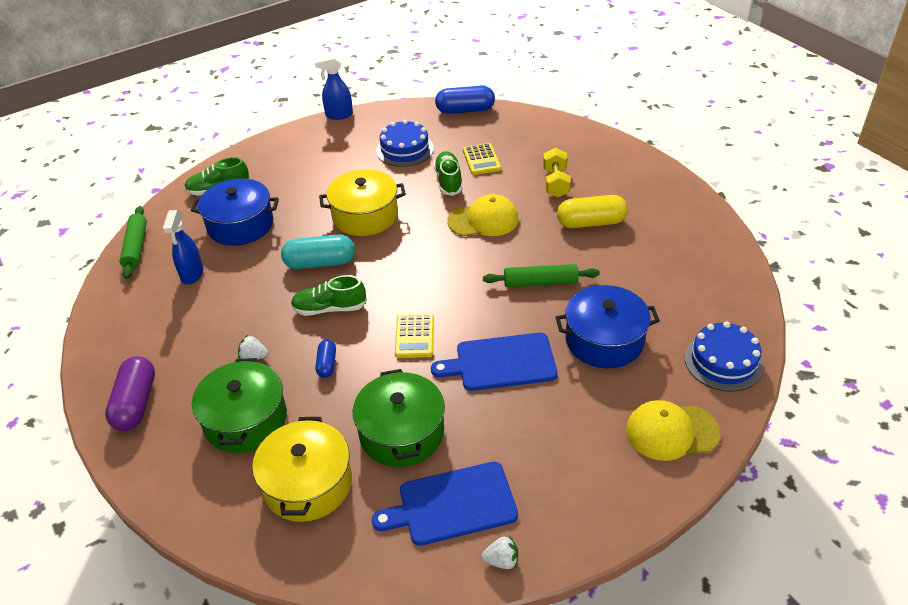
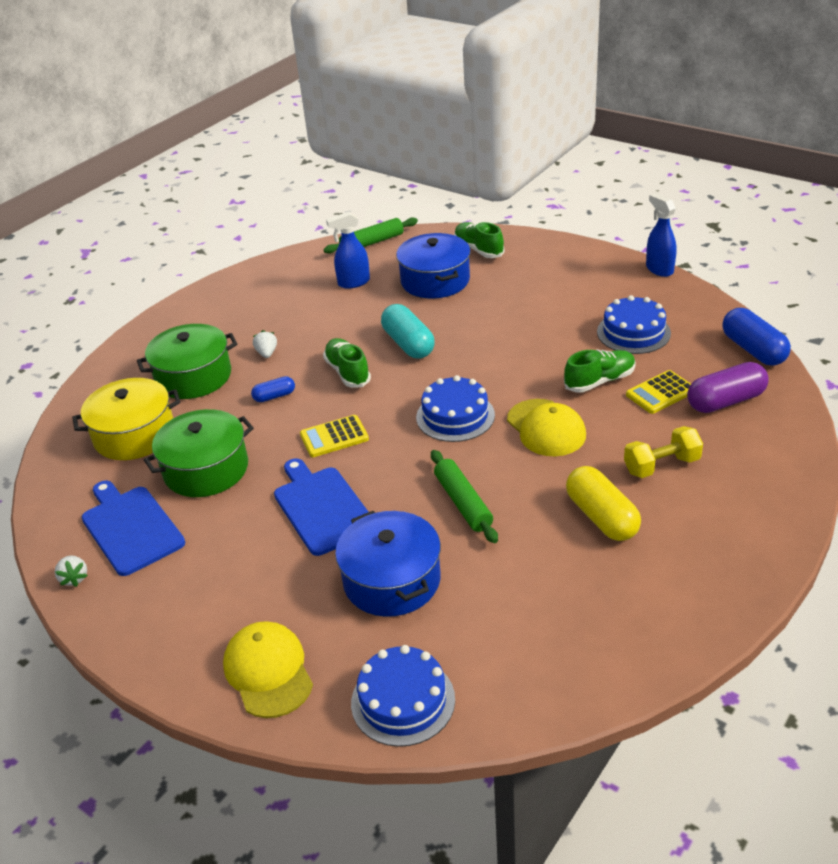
camera: 70 degrees right, 5 degrees down
purple capsule [105,356,155,431] -> purple capsule moved to [687,362,769,413]
yellow pot [319,169,406,236] -> none
none -> blue cake [416,375,495,442]

